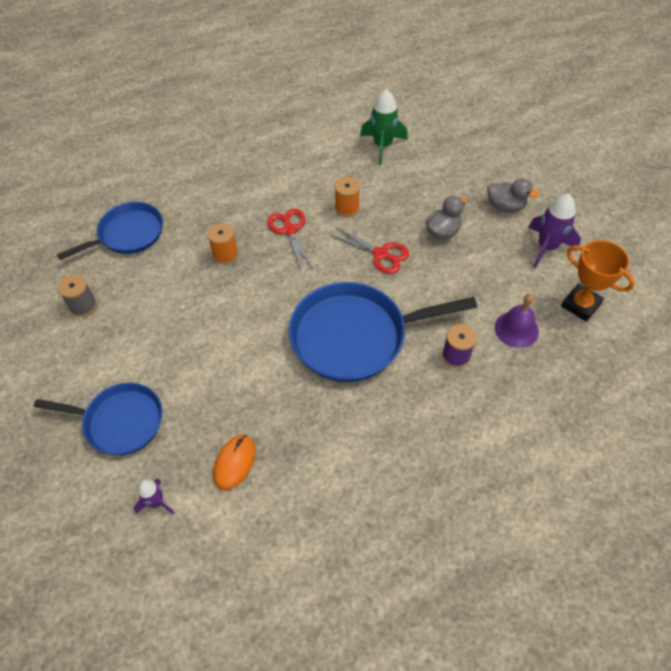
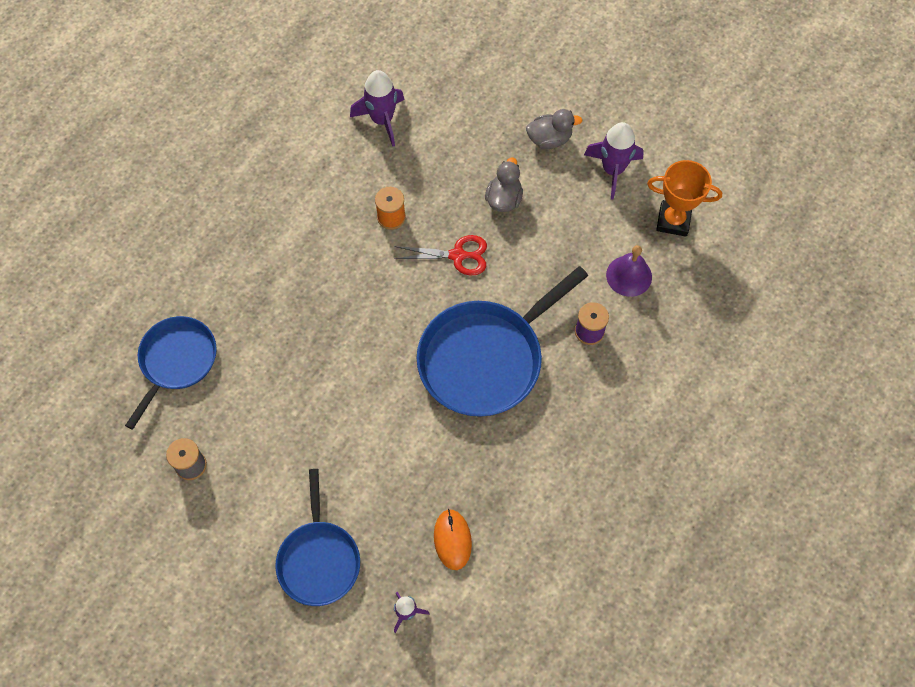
camera: 30 degrees left, 10 degrees up
blue pan [34,383,163,455] -> blue pan turned 105 degrees clockwise [275,469,360,606]
orange spool [207,223,238,264] -> none
red scissors [267,209,313,269] -> none
green rocket [360,89,408,165] -> purple rocket [350,70,404,147]

